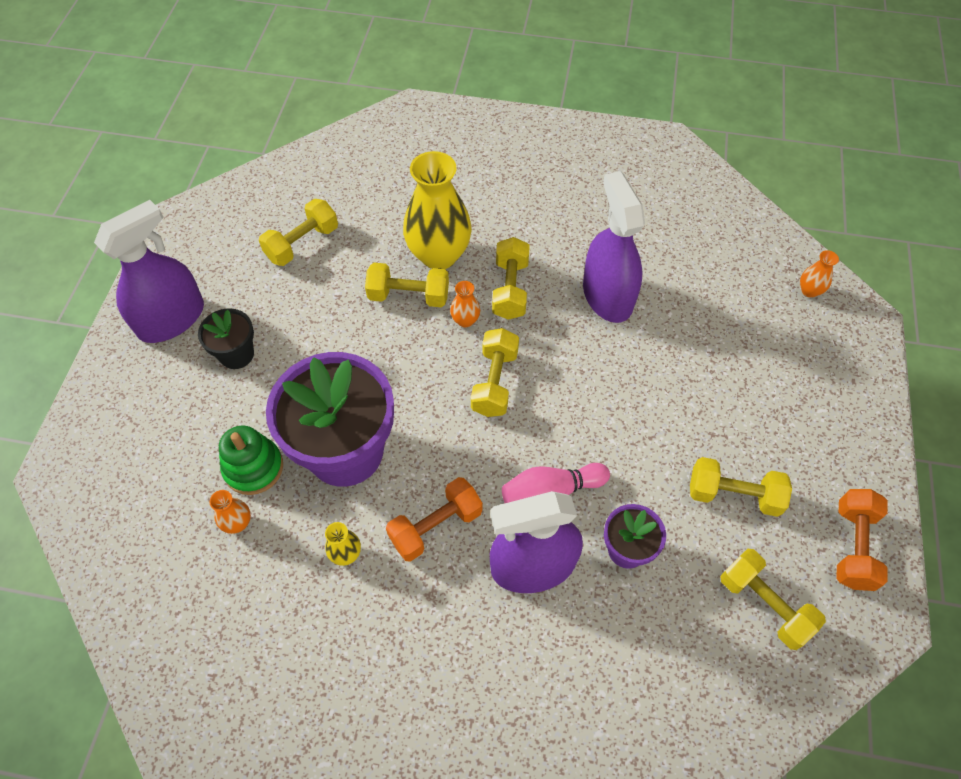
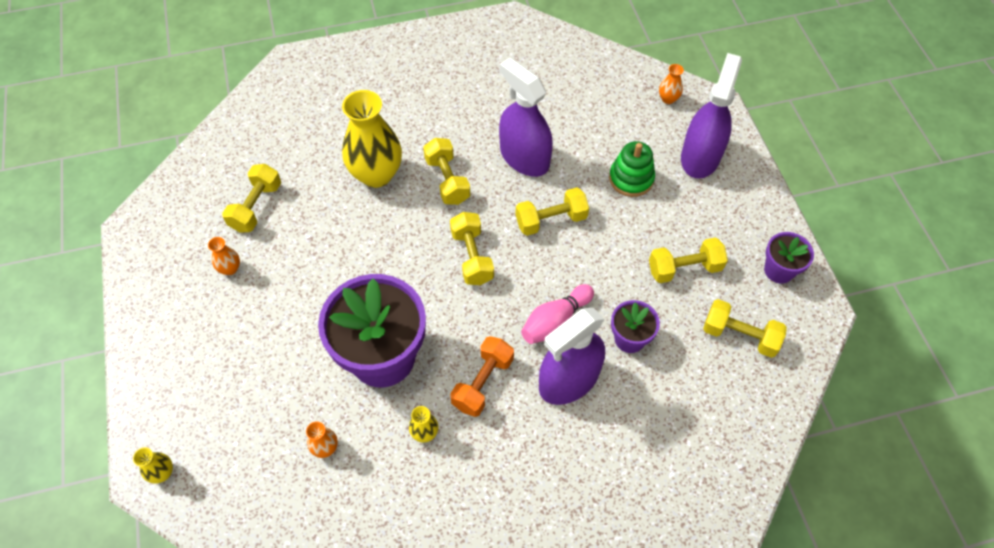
camera: 25 degrees left, 0 degrees up
purple spray bottle [94,200,204,343] -> purple spray bottle moved to [681,53,742,179]
black flower pot [198,308,254,369] -> none
green stacking toy [219,425,283,495] -> green stacking toy moved to [609,141,655,197]
yellow dumbbell [365,263,449,307] -> yellow dumbbell moved to [515,187,589,236]
orange vase [450,281,480,328] -> orange vase moved to [208,237,240,275]
orange dumbbell [836,489,888,591] -> purple flower pot [764,232,814,284]
none -> yellow vase [133,447,173,484]

